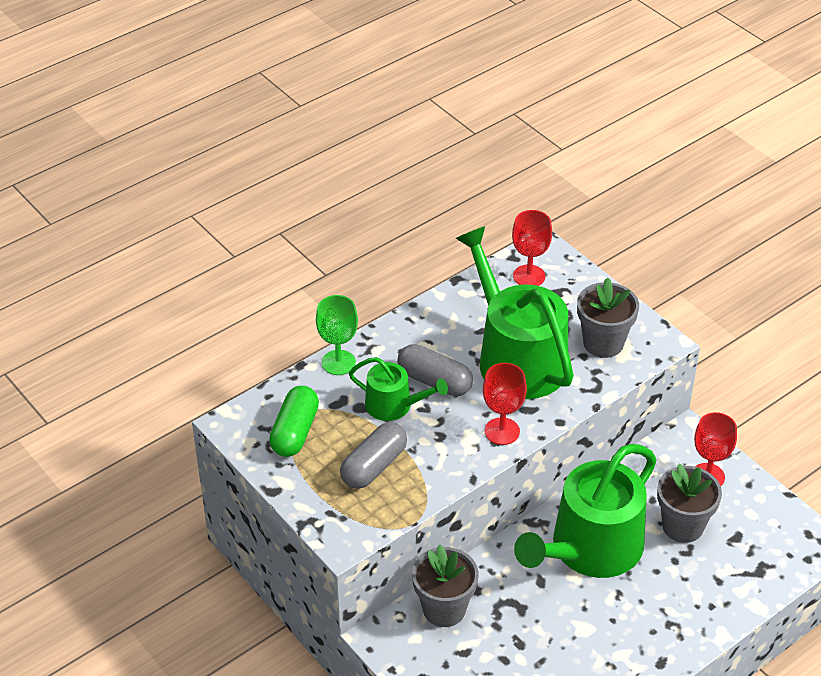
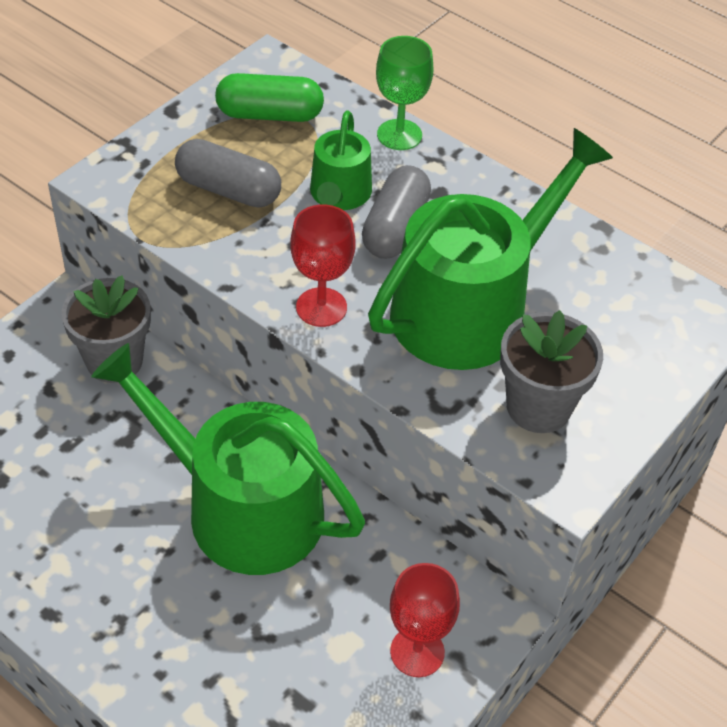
camera: 75 degrees right, 5 degrees up
red goblet [512,210,552,286] -> none
grey flower pot [657,464,722,543] -> none

